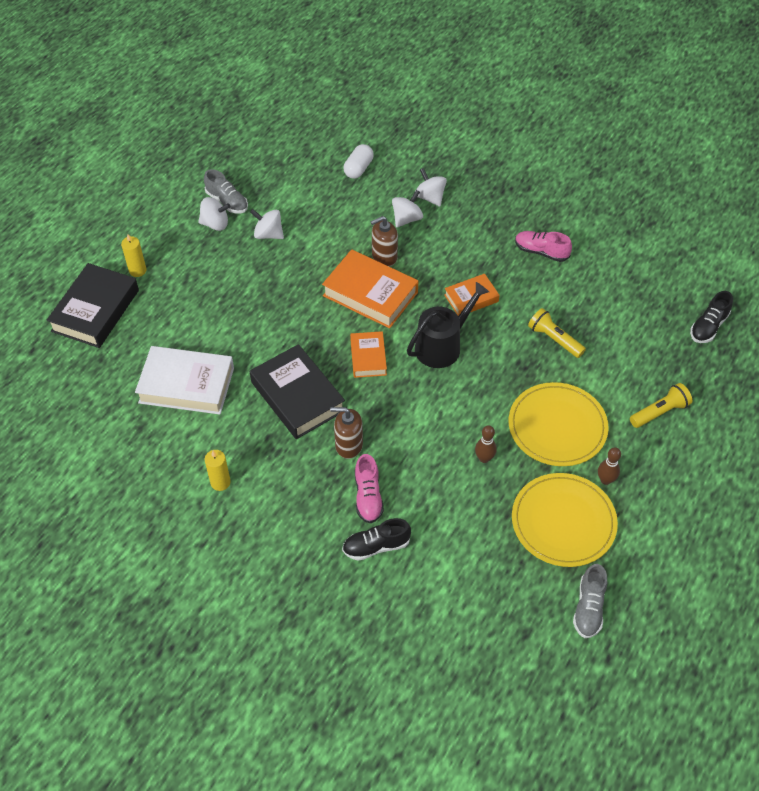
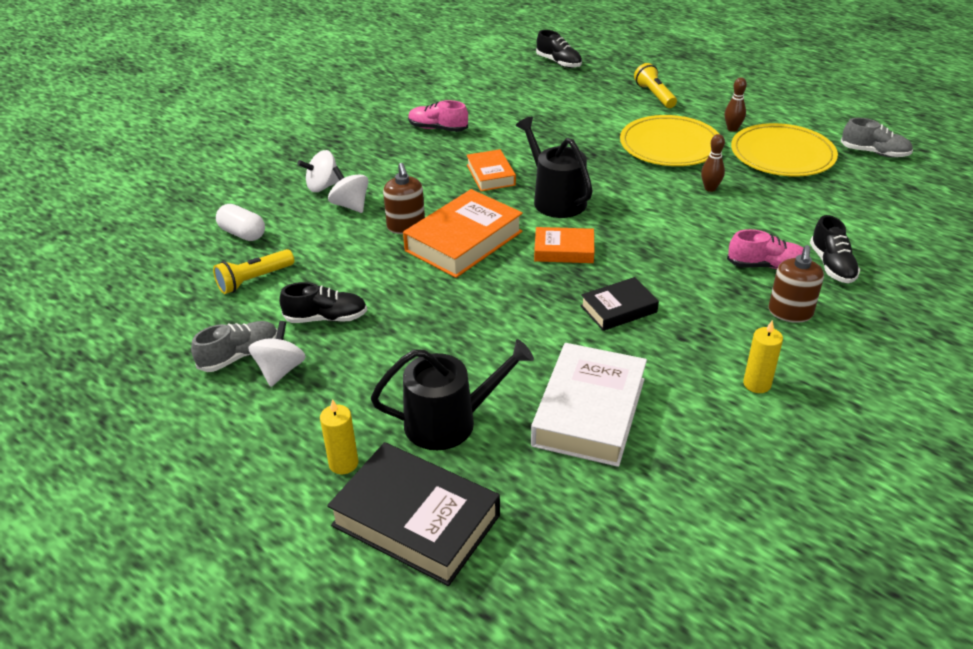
camera: 80 degrees left, 15 degrees down
white spinning top [250,209,284,239] -> black shoe [279,282,367,323]
black book [250,344,345,439] -> black book [581,277,659,331], size x0.57
brown soap dispenser [330,407,363,459] -> brown soap dispenser moved to [769,245,824,323]
pink shoe [515,231,572,262] -> pink shoe turned 75 degrees clockwise [408,100,468,132]
yellow flashlight [528,308,586,358] -> yellow flashlight moved to [213,249,294,294]
none -> black watering can [371,339,534,450]

